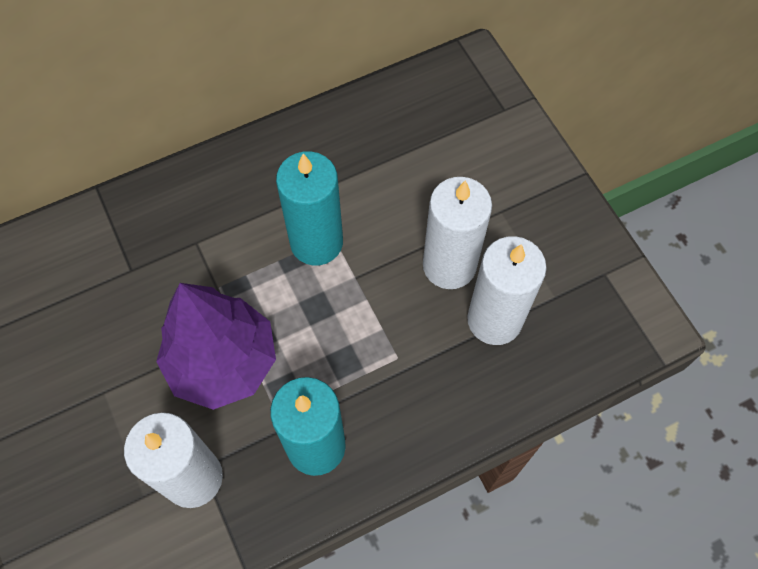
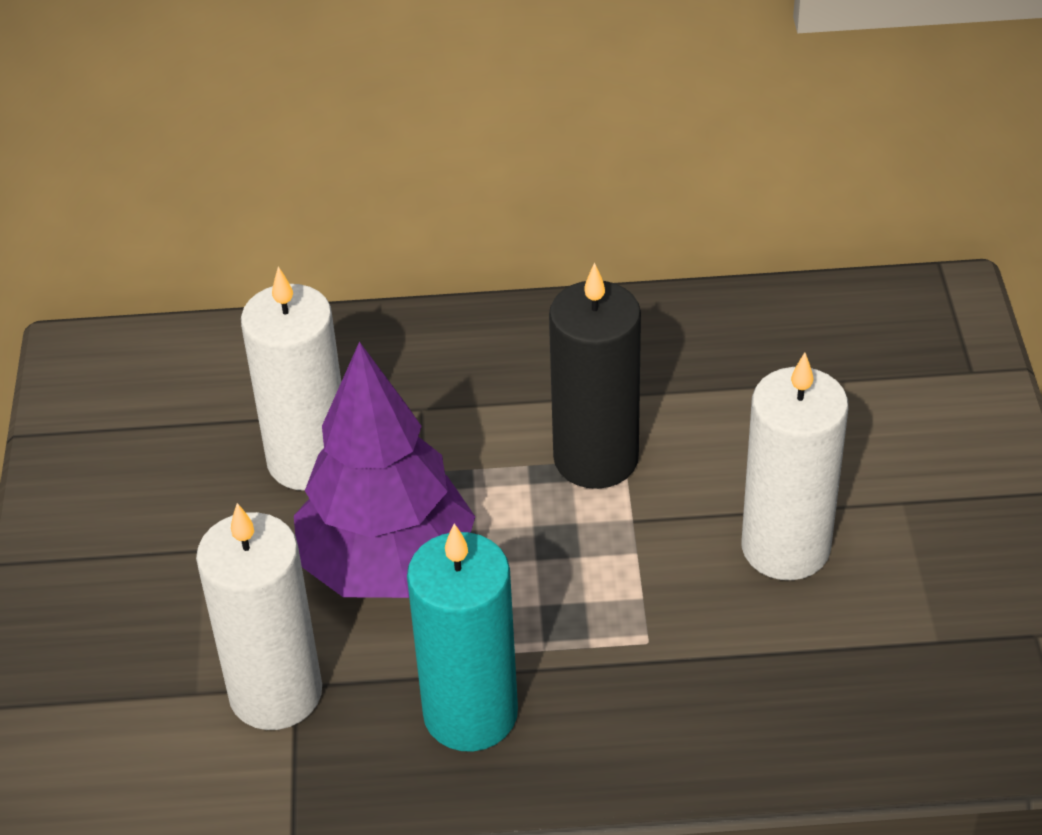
camera: 25 degrees right, 20 degrees down
turquoise candle [276,151,343,265] -> black candle [549,263,641,489]
white candle [467,236,547,345] -> white candle moved to [241,266,341,491]

